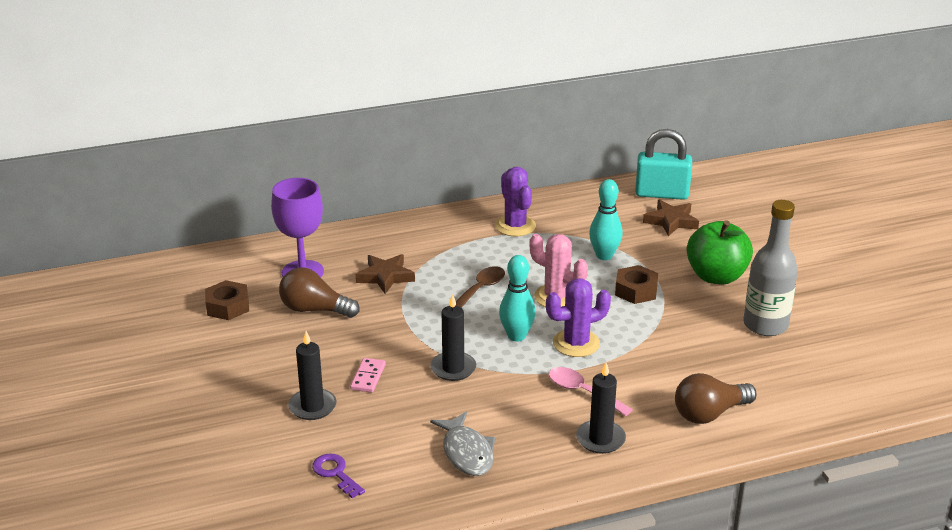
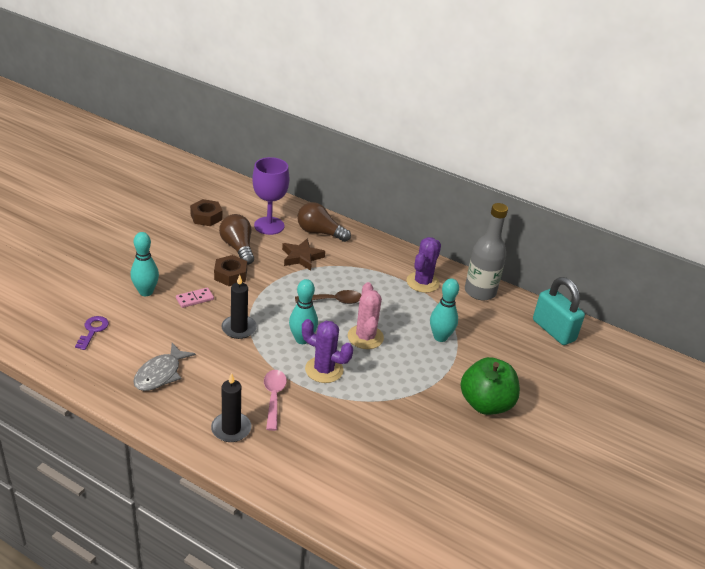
camera: 45 degrees right, 5 degrees up
black candle [288,331,336,420] -> turquoise bowling pin [131,232,159,296]
brown nut [615,265,658,304] -> brown nut moved to [214,255,247,286]
brown star [643,200,699,236] -> none
brown light bulb [675,373,757,424] -> brown light bulb moved to [297,202,351,242]
grey bottle [743,200,798,336] -> grey bottle moved to [465,203,508,300]

